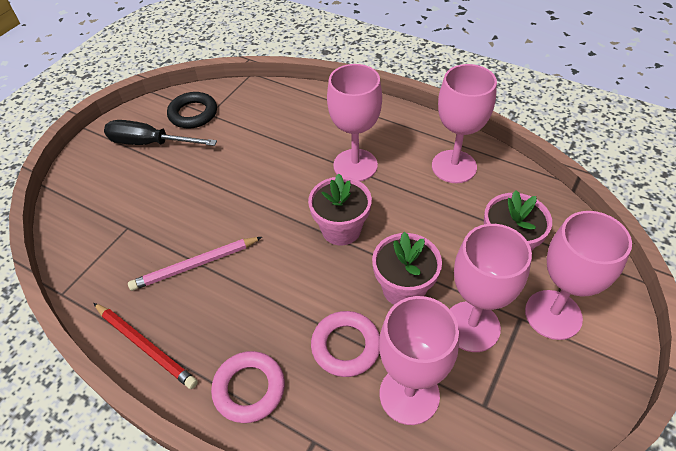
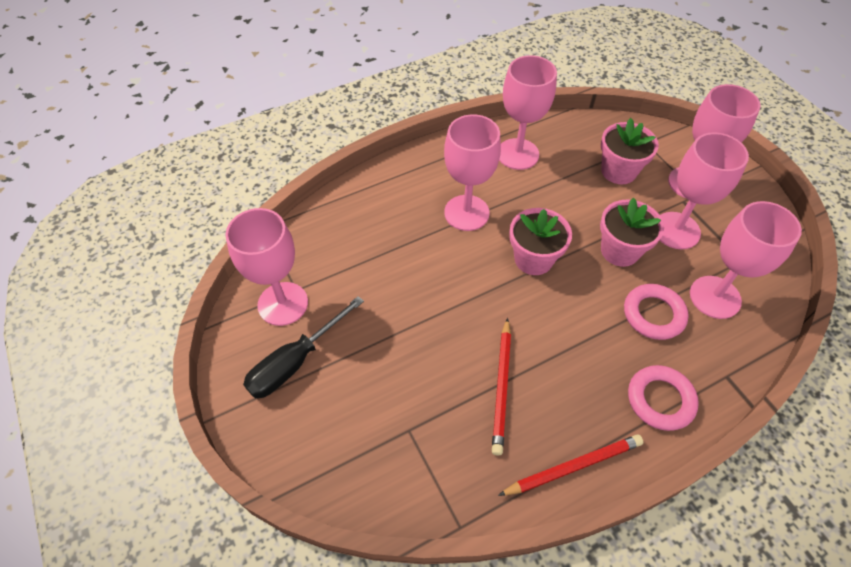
camera: 60 degrees left, 5 degrees up
pink pencil [128,237,262,291] -> red pencil [492,318,511,456]
black ring [167,92,217,128] -> pink goblet [225,208,308,326]

